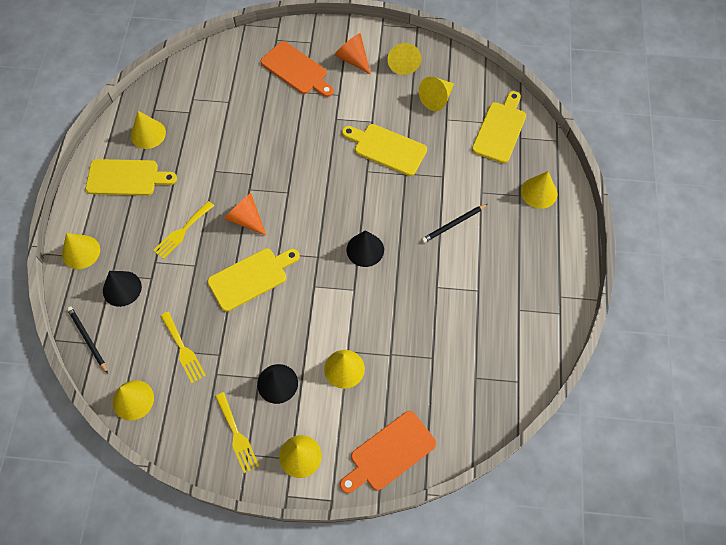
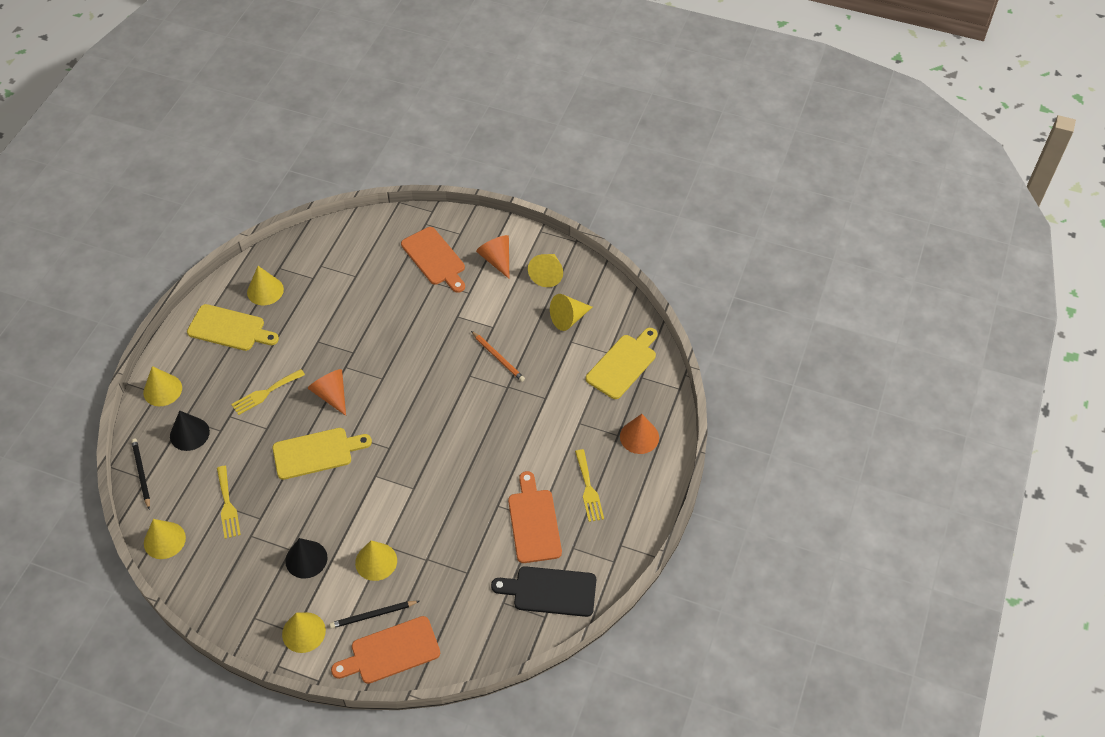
camera: 15 degrees right, 10 degrees down
yellow fork [215,392,259,473] -> yellow fork moved to [575,449,604,522]
yellow cutting board [342,124,427,176] -> orange pencil [471,331,525,382]
black cone [347,230,384,267] -> none
black pencil [422,204,488,243] -> black pencil moved to [329,601,419,629]
yellow cone [521,171,557,209] -> orange cone [620,414,659,454]
none -> black cutting board [491,566,596,617]
none -> orange cutting board [508,471,562,563]

